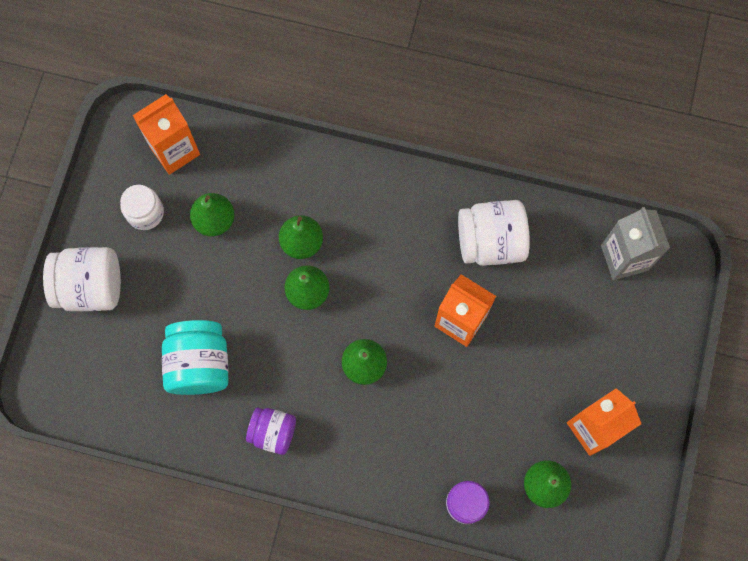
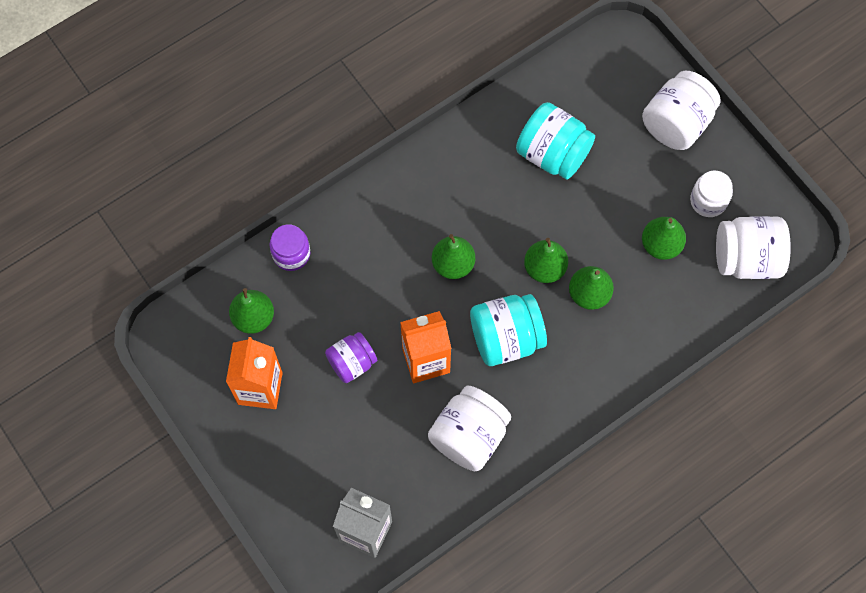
camera: 130 degrees right, 5 degrees down
orange carton [132,94,200,175] -> white jar [716,216,791,279]
purple jar [246,407,296,455] -> purple jar moved to [325,332,377,383]
none -> turquoise jar [470,294,547,366]

